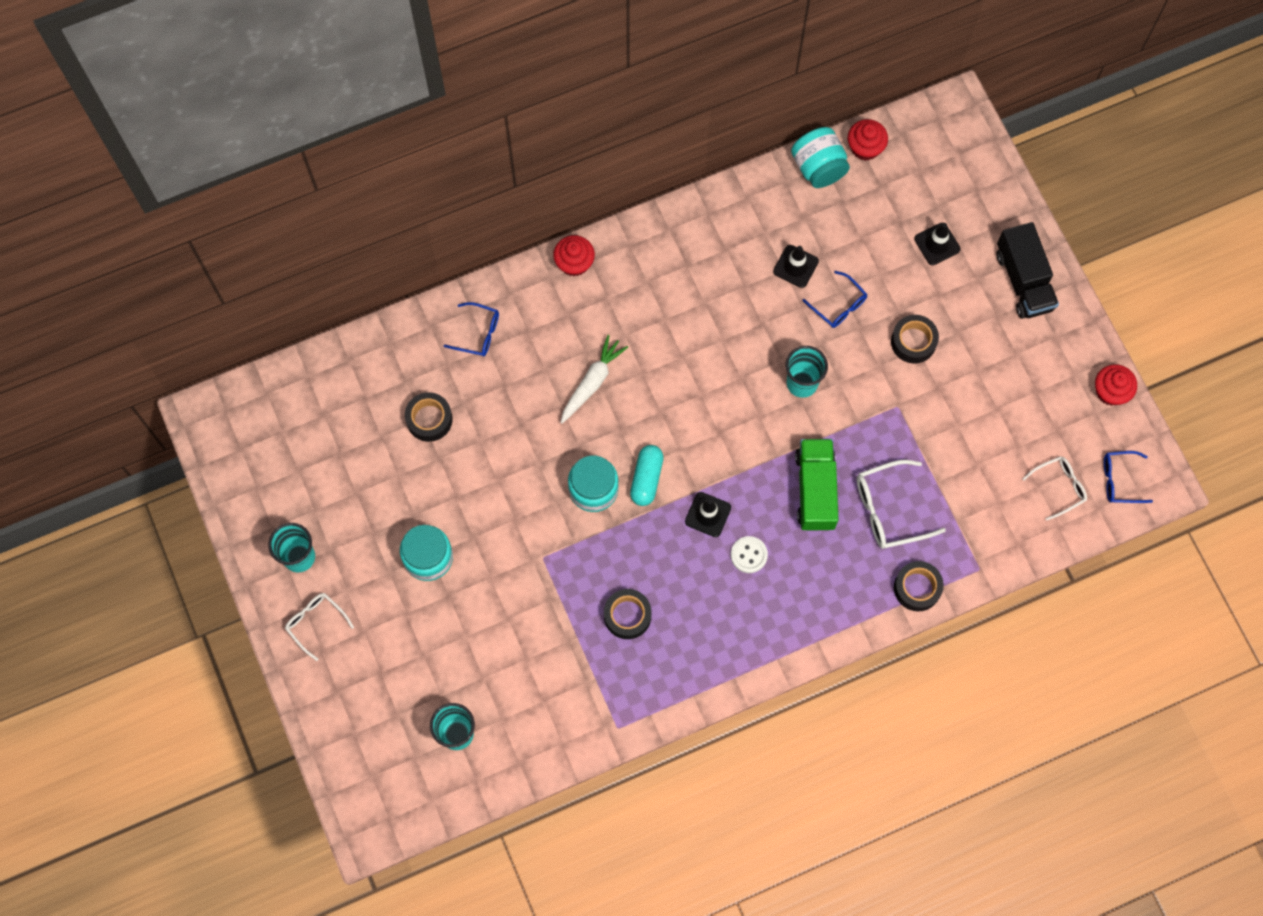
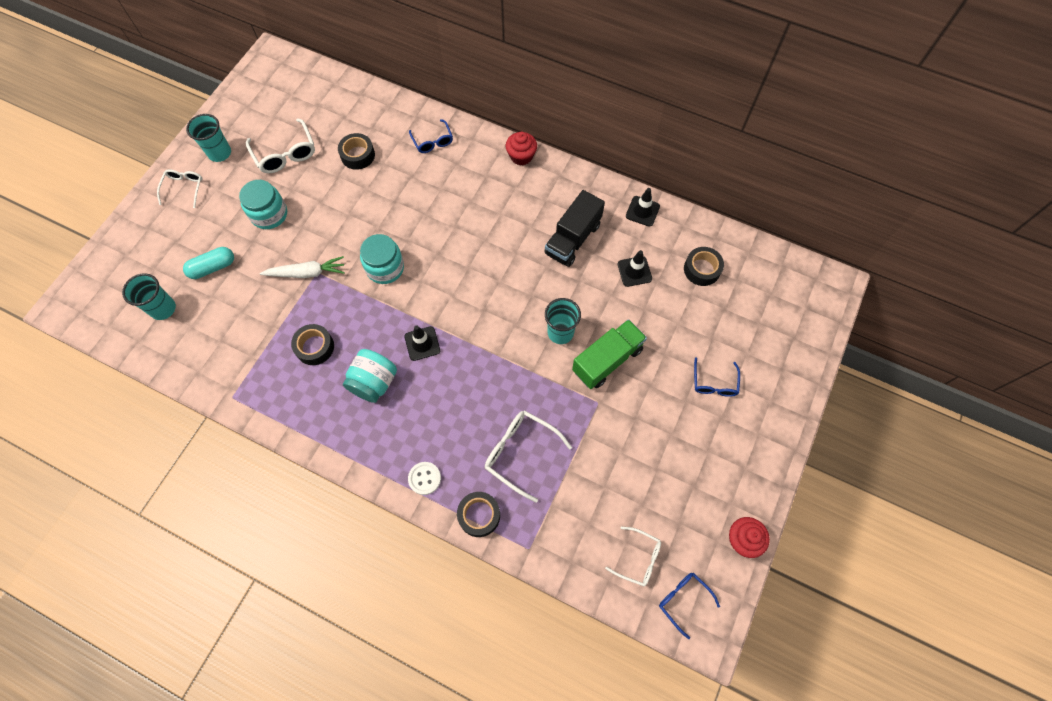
camera: 50 degrees right, 5 degrees down
white carrot [560,335,628,424] -> white carrot moved to [260,256,345,278]
turquoise capsule [630,445,664,506] -> turquoise capsule moved to [183,247,234,279]
white button [731,536,768,573] -> white button moved to [408,462,441,495]
turquoise jar [791,127,850,188] -> turquoise jar moved to [343,349,397,403]
green truck [795,439,838,531] -> green truck moved to [572,319,647,389]
blue glasses [802,271,867,328] -> blue glasses moved to [694,357,740,397]
red cupcake [848,119,888,161] -> none
black tape [891,315,939,363] -> black tape moved to [684,247,724,286]
black traffic cone [914,223,961,265] -> black traffic cone moved to [626,188,660,227]
black truck [996,222,1059,319] -> black truck moved to [544,190,605,267]
none -> white glasses [246,118,315,173]

